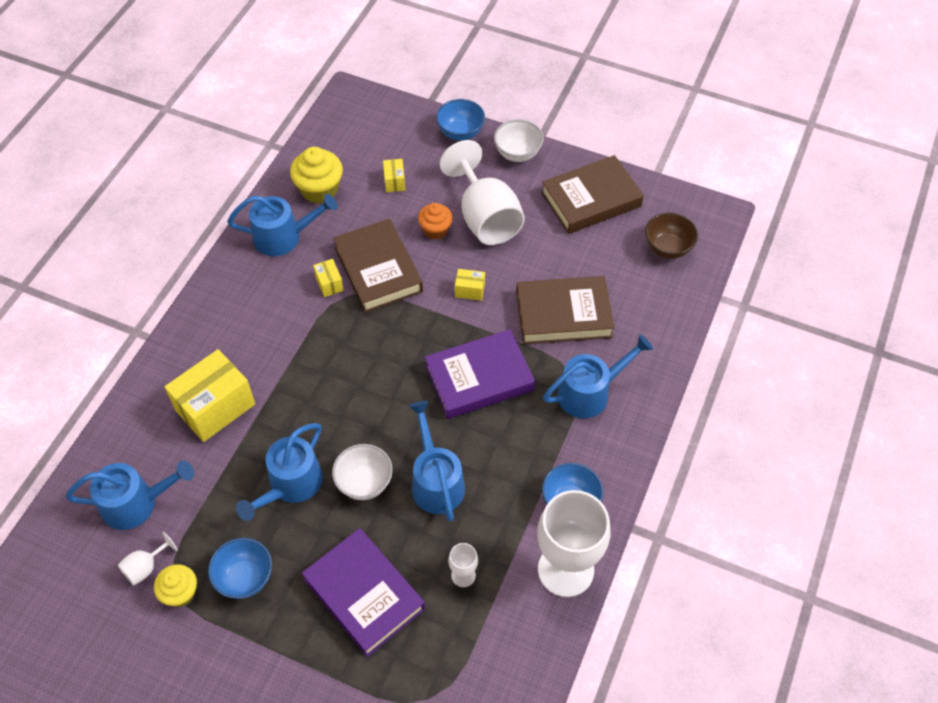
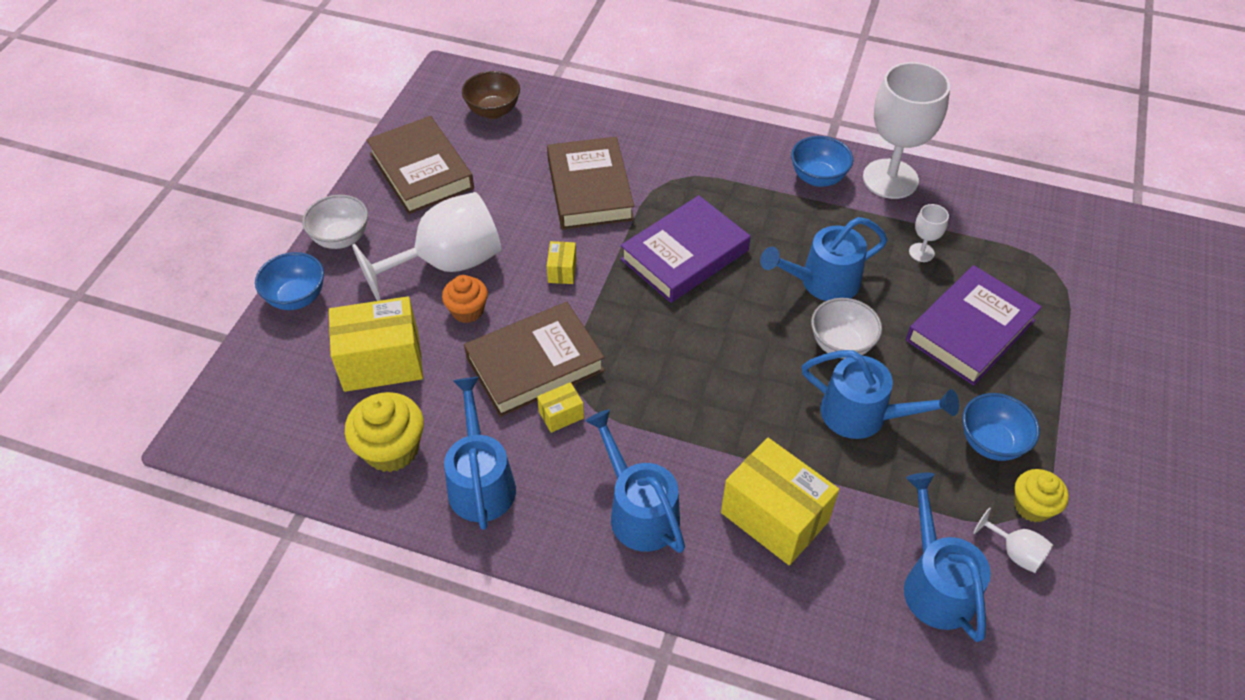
camera: 95 degrees left, 5 degrees down
yellow box [383,159,405,192] -> yellow box [329,296,423,392], size x2.19
purple book [424,329,535,419] -> purple book turned 75 degrees clockwise [620,195,751,303]
blue watering can [543,335,653,418] -> blue watering can moved to [585,410,685,553]

